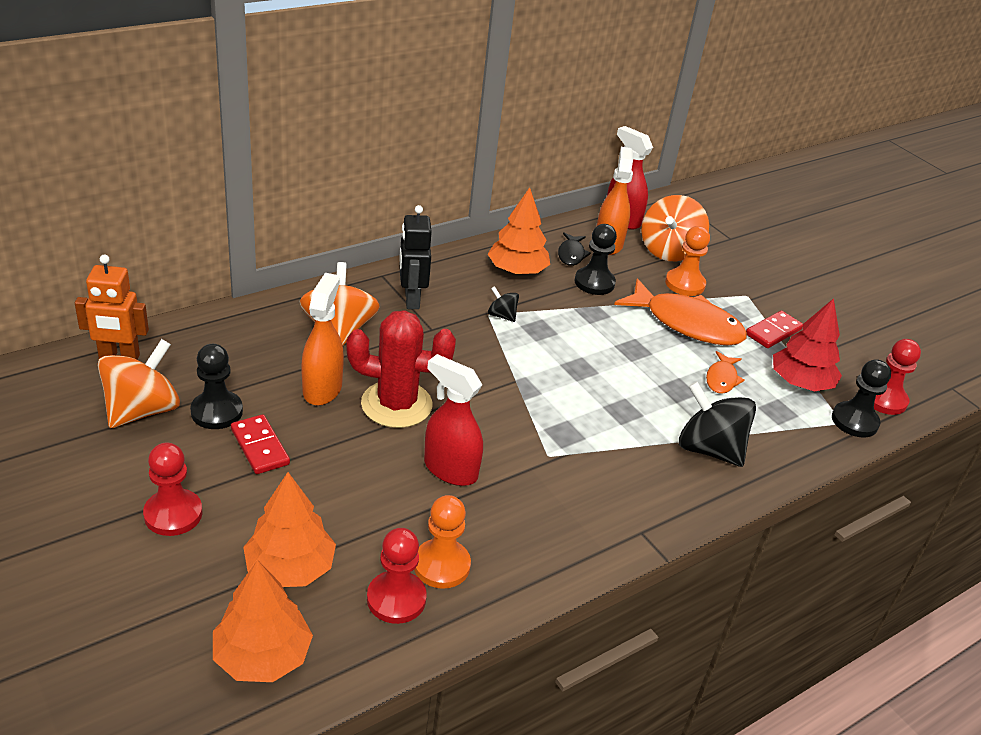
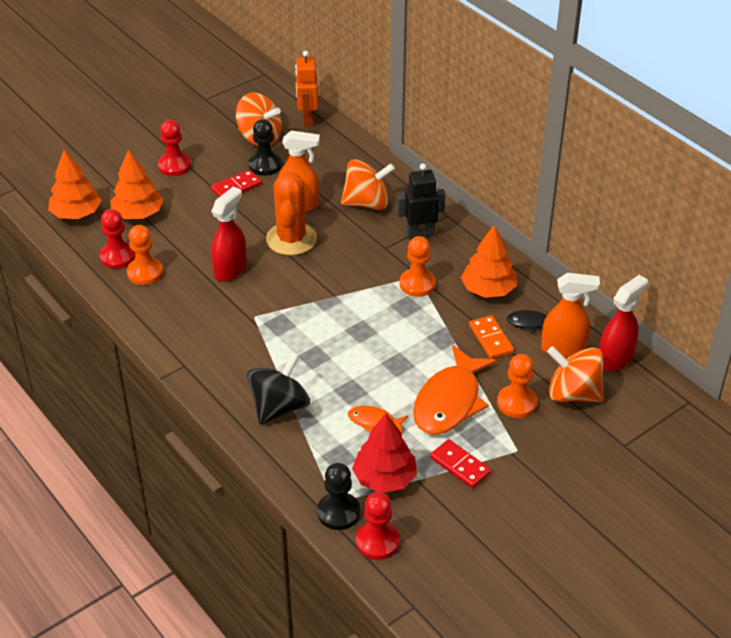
camera: 90 degrees right, 5 degrees up
red cactus [346,310,456,428] -> orange cactus [266,171,317,255]
black spinning top [488,286,519,322] -> orange pawn [400,236,436,297]
black pawn [575,224,617,295] -> orange domino [469,315,514,359]

